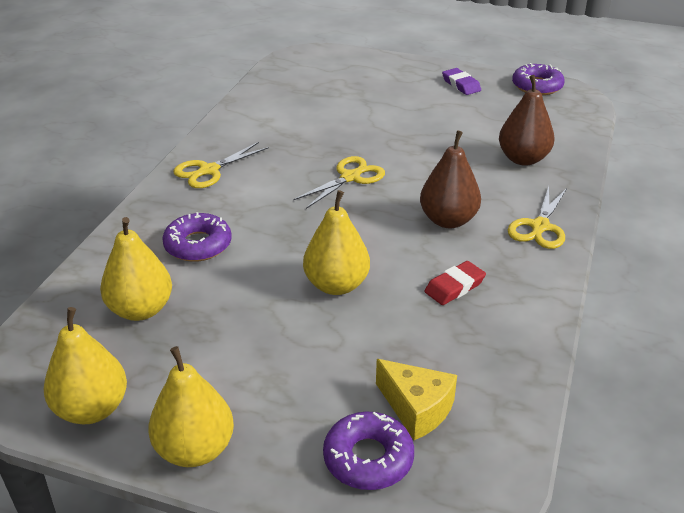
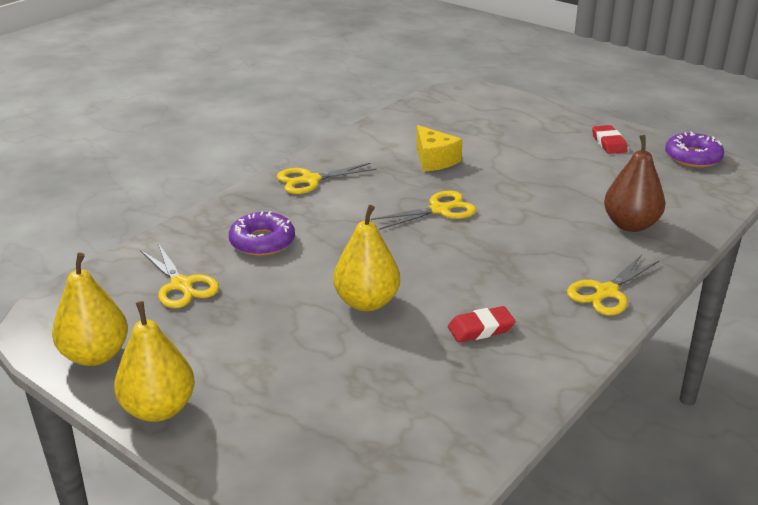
camera: 20 degrees right, 5 degrees down
yellow pear [100,217,172,321] -> yellow scissors [140,243,219,308]
purple donut [323,411,414,490] -> none
yellow cheese [376,359,457,440] -> yellow cheese moved to [416,125,463,172]
brown pear [420,130,481,228] -> none
purple eraser [442,68,481,95] -> red eraser [592,125,628,154]

